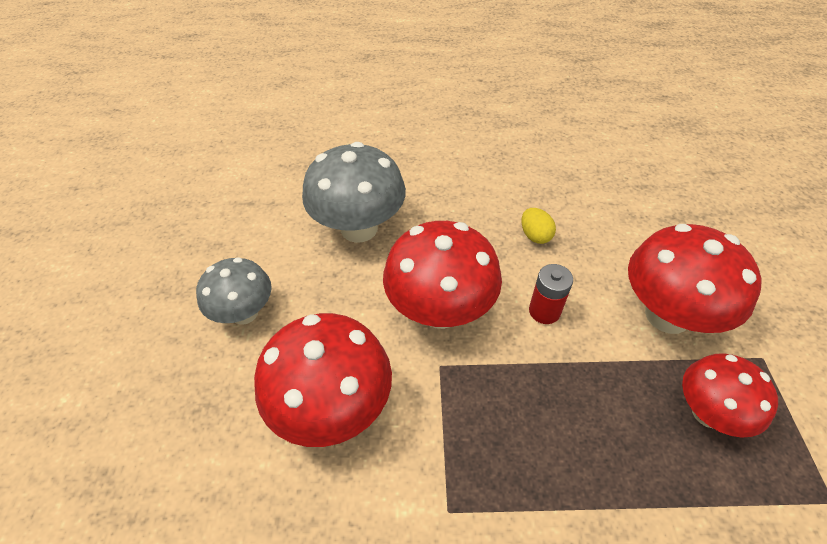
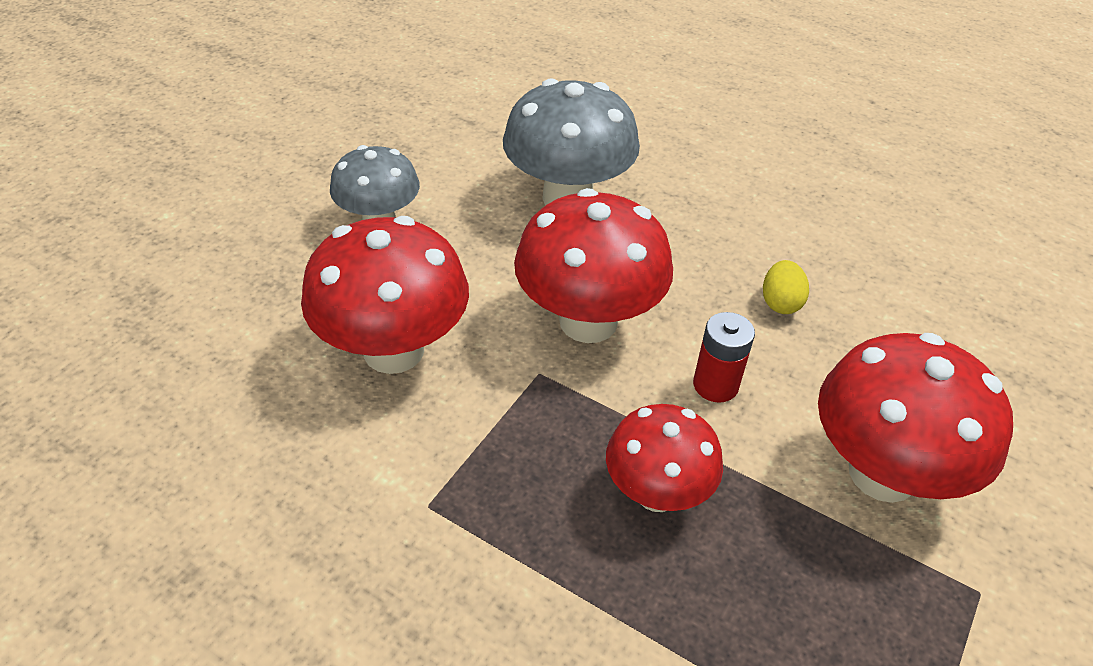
camera: 30 degrees right, 5 degrees down
red mushroom [682,353,778,438] -> red mushroom moved to [606,404,723,512]

